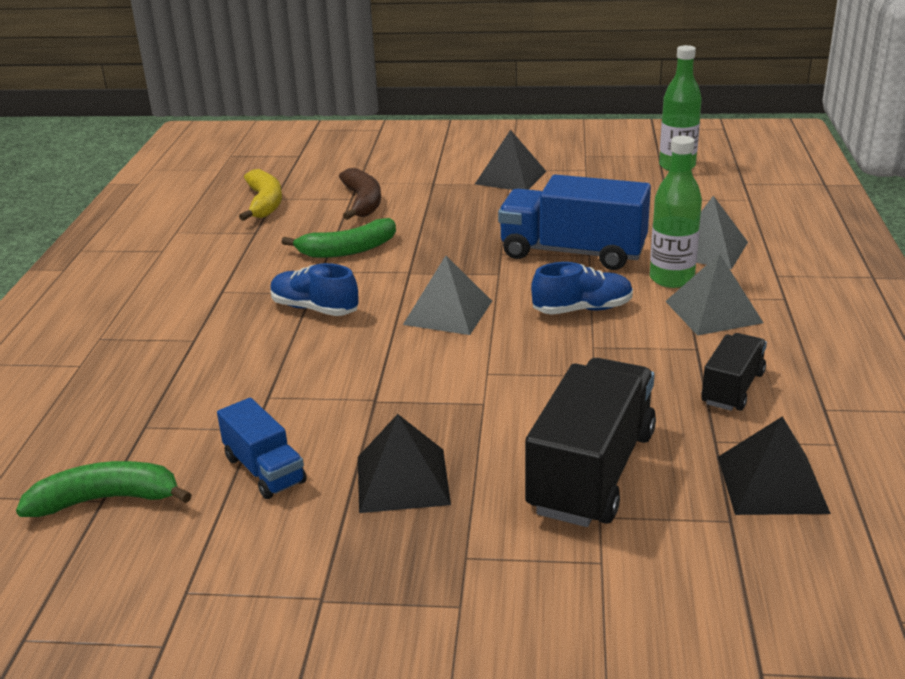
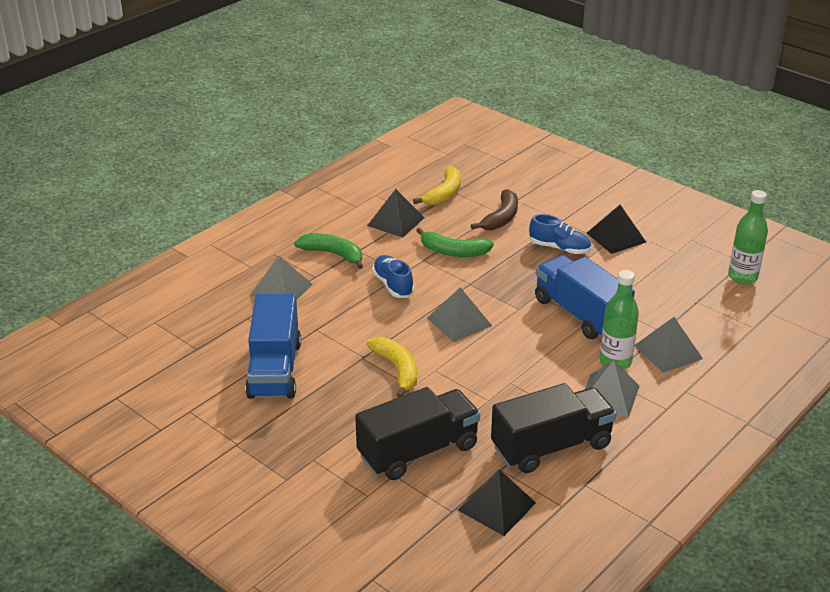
camera: 35 degrees right, 5 degrees up
green banana [16,461,192,517] -> green banana moved to [294,233,363,269]
blue truck [217,398,306,499] -> blue truck [245,294,301,399], size x1.82
black pyramid [358,414,451,513] -> black pyramid moved to [367,189,424,238]
blue shoe [531,262,633,315] -> blue shoe moved to [529,214,591,254]
black truck [701,333,767,411] -> black truck [491,383,617,473], size x1.82
none -> grey pyramid [250,256,313,300]
none -> yellow banana [367,337,417,398]

